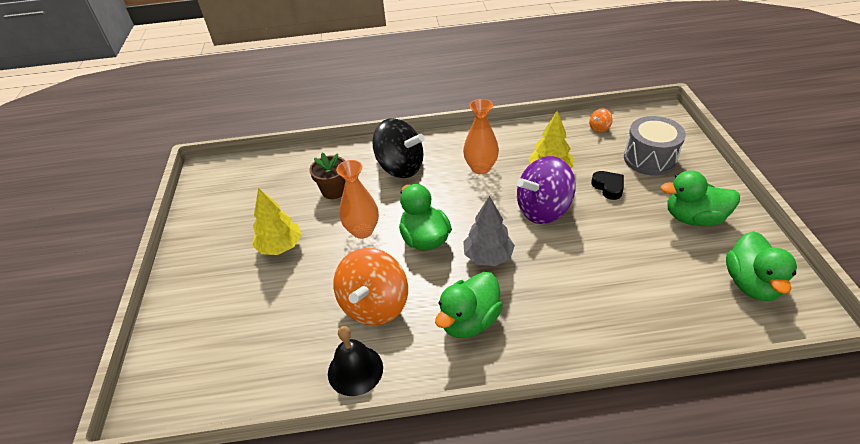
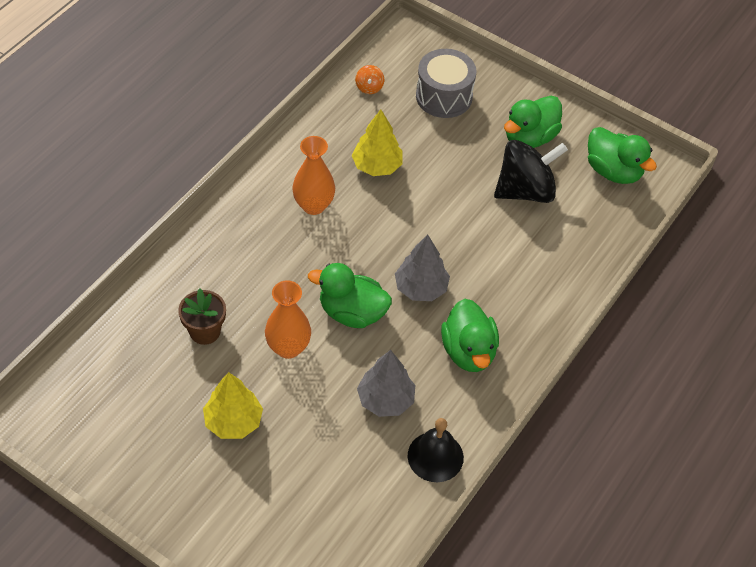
camera: 55 degrees left, 10 degrees up
orange spinning top [333,248,408,326] -> grey tree [357,350,415,417]
black spinning top [372,118,425,178] -> black spinning top moved to [494,140,568,203]
purple spinning top [517,156,576,224] -> none
black heart [591,171,624,200] -> none

